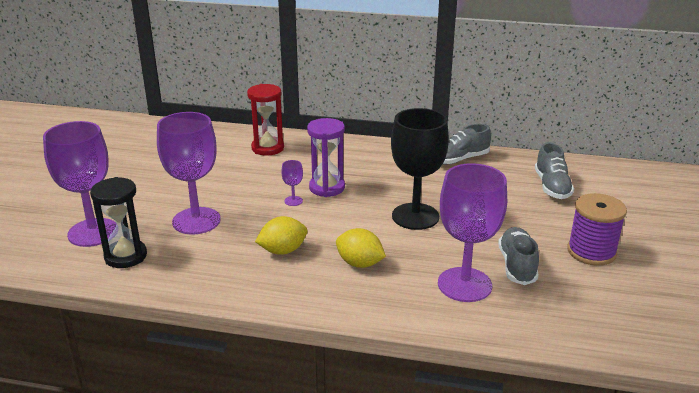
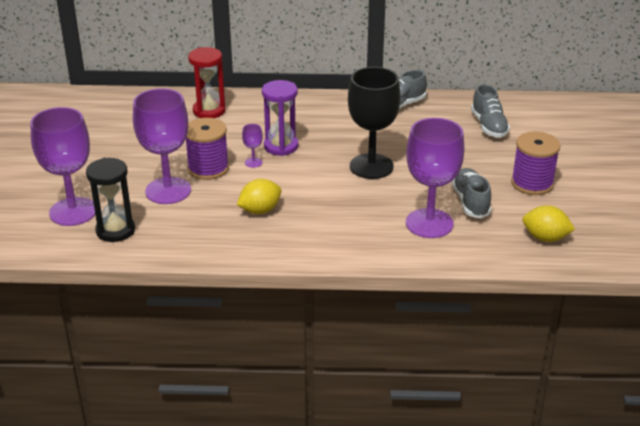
camera: 10 degrees left, 5 degrees up
yellow lemon [336,228,386,268] -> yellow lemon moved to [522,205,575,242]
none -> purple spool [186,118,229,180]

